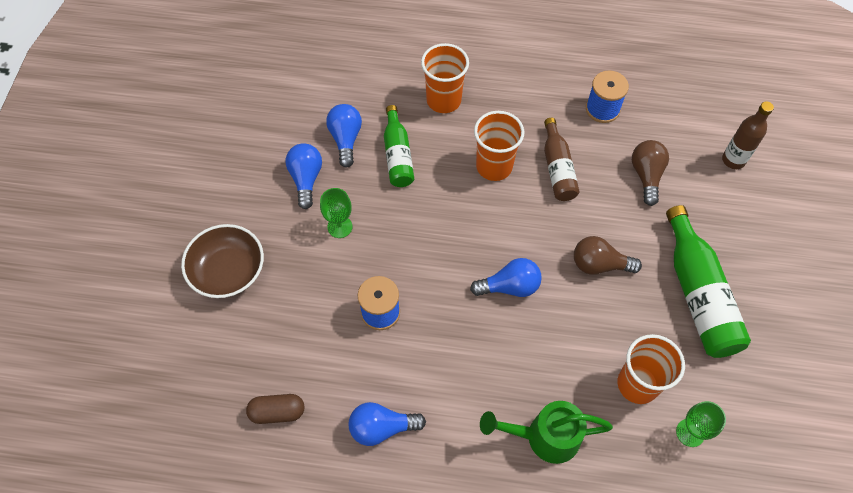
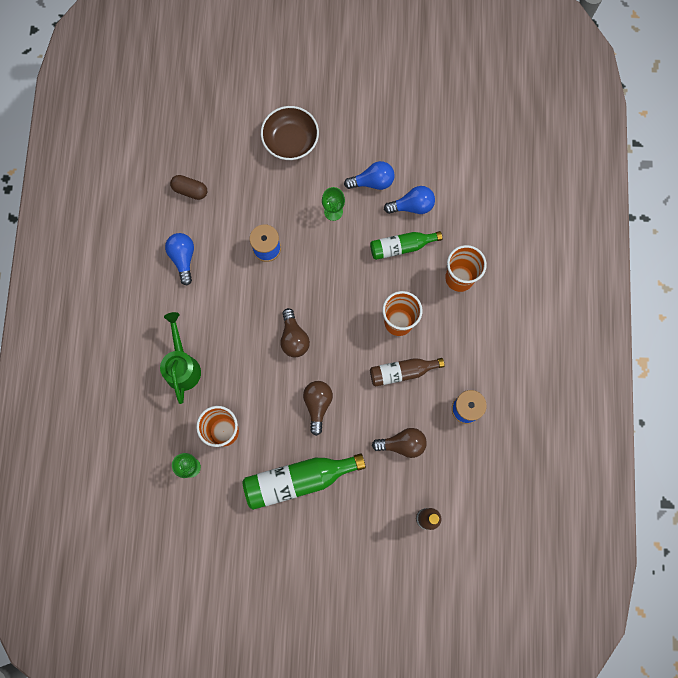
camera: 85 degrees right, 15 degrees up
brown capsule [246,394,304,424] -> brown capsule turned 60 degrees counterclockwise [170,175,207,200]
blue light bulb [470,258,542,297] -> brown light bulb [281,308,310,357]

